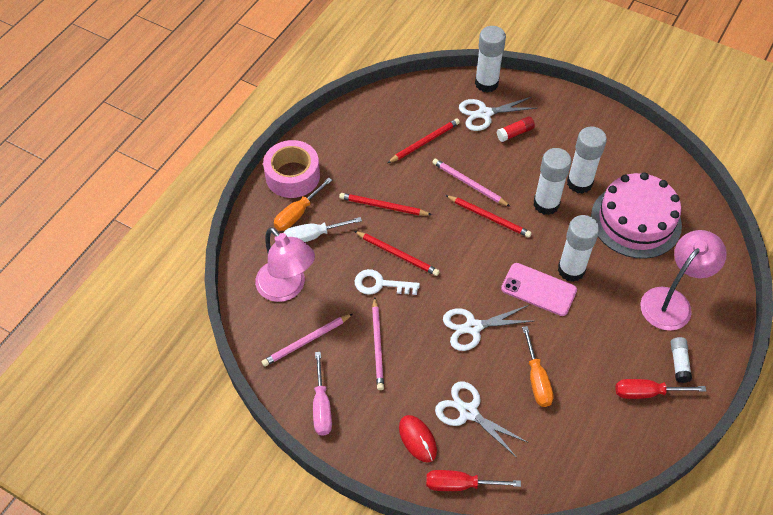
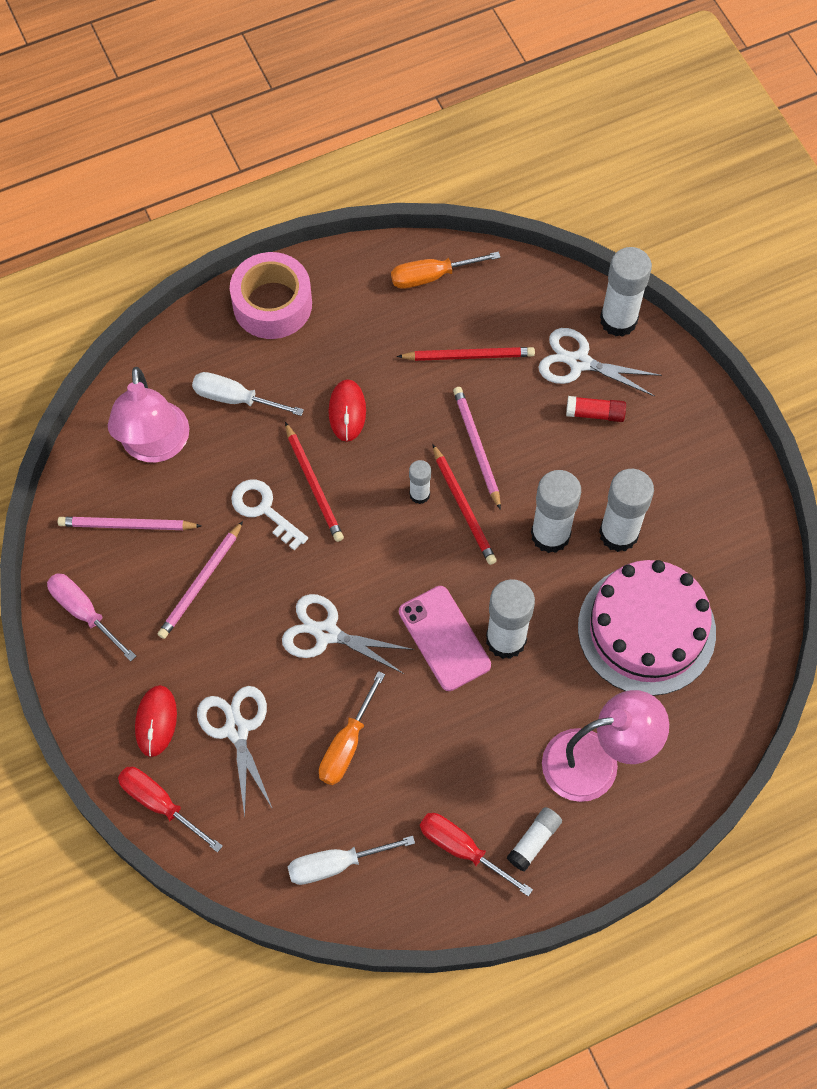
camera: 35 degrees right, 10 degrees up
orange screwdriver [274,178,332,231] -> orange screwdriver moved to [391,252,500,289]
pink screwdriver [313,352,332,436] -> pink screwdriver turned 105 degrees clockwise [47,573,136,661]
red pencil [339,193,432,215] -> red mouse [329,379,366,442]
none -> white screwdriver [288,836,415,885]
none -> white glue stick [409,460,431,504]

